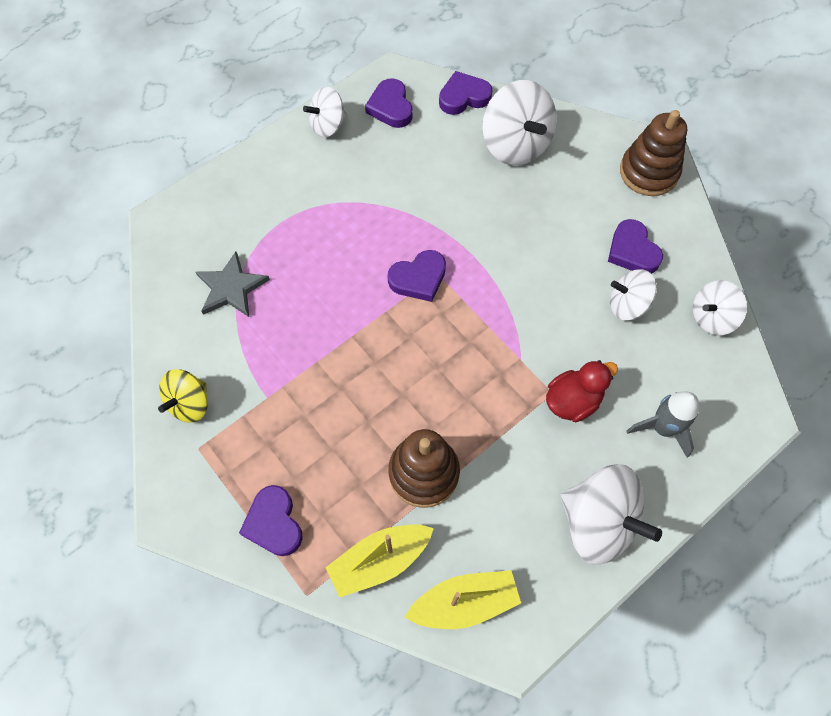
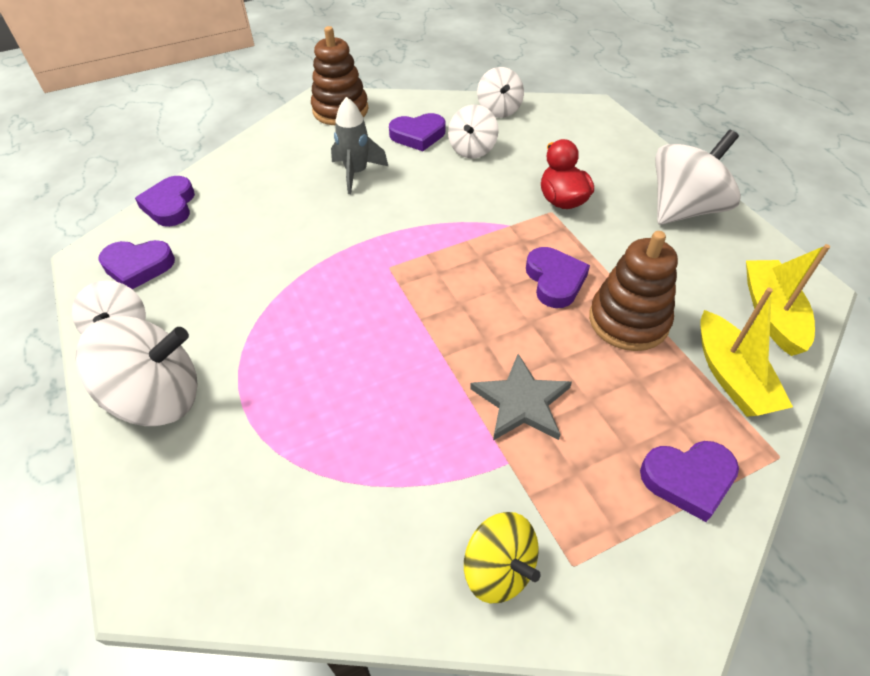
camera: 75 degrees left, 15 degrees down
grey star [196,252,270,317] -> grey star moved to [470,354,572,441]
purple heart [387,250,446,302] -> purple heart moved to [526,247,590,308]
white spinning top [482,80,557,165] -> white spinning top moved to [75,316,198,426]
grey rocket [626,391,699,458] -> grey rocket moved to [331,97,388,194]

